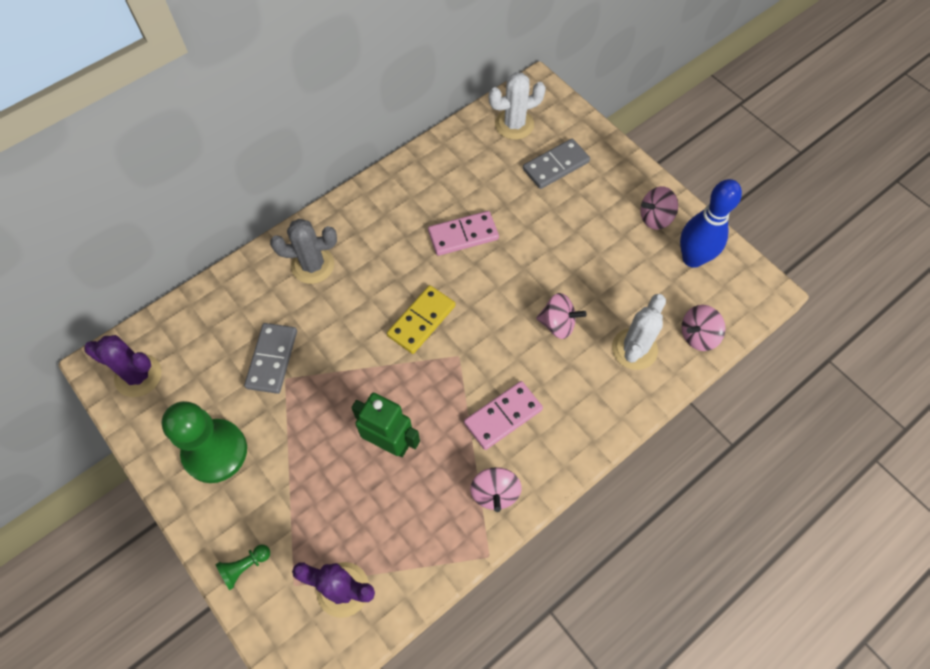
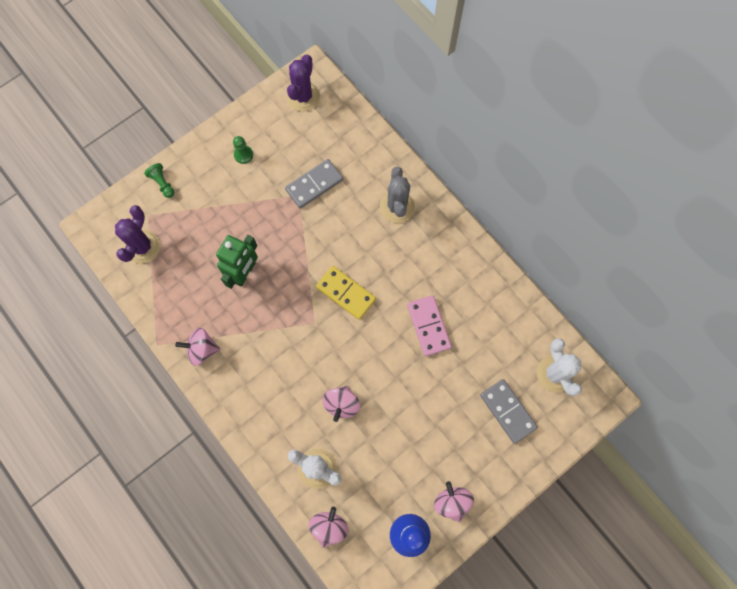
camera: 90 degrees right, 10 degrees up
green pawn [162,401,247,483] -> green pawn [233,136,253,164], size x0.43
grey domino [244,323,297,394] -> grey domino turned 45 degrees counterclockwise [285,159,343,209]
pink domino [464,381,543,450] -> none
pink spinning top [682,305,726,351] -> pink spinning top turned 45 degrees clockwise [309,507,349,548]

